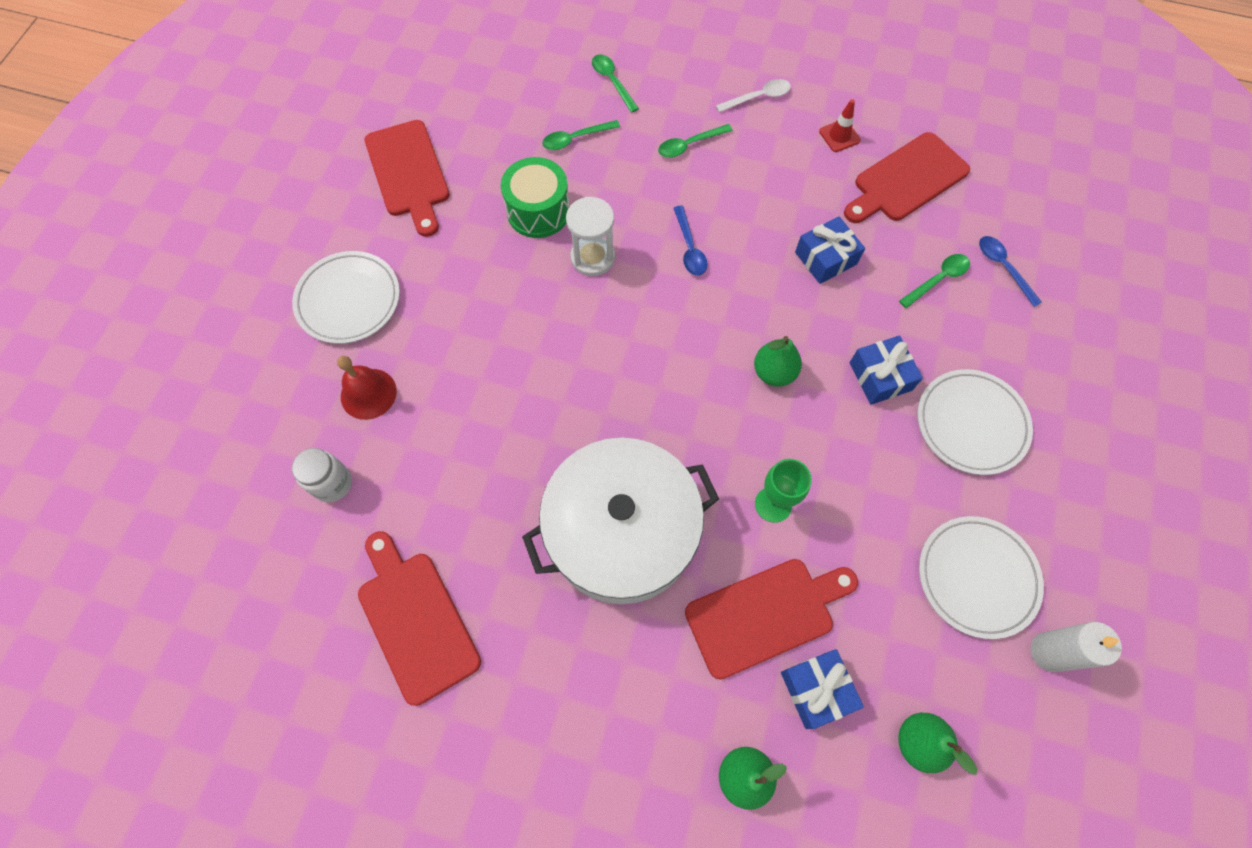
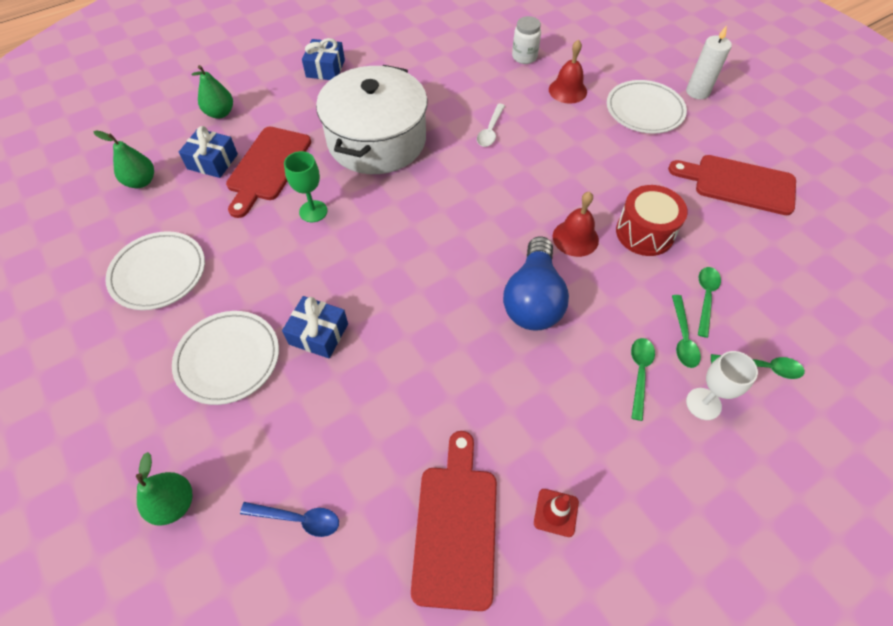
camera: 130 degrees right, 10 degrees down
red cutting board [358,531,481,706] -> none
green drum [501,157,570,238] -> red drum [616,185,688,256]
white hourglass [566,197,615,276] -> red bell [553,191,599,257]
blue spoon [674,206,708,276] -> blue light bulb [503,237,569,331]
white spoon [716,79,791,113] -> white spoon moved to [477,104,505,147]
green pear [754,336,802,387] -> green pear moved to [136,452,193,526]
blue gift [795,216,865,284] -> blue gift moved to [302,38,345,80]
green spoon [899,254,970,308] -> green spoon moved to [672,295,701,368]
white candle [1030,622,1122,672] -> white candle moved to [686,25,732,99]
none -> white goblet [686,351,758,420]

